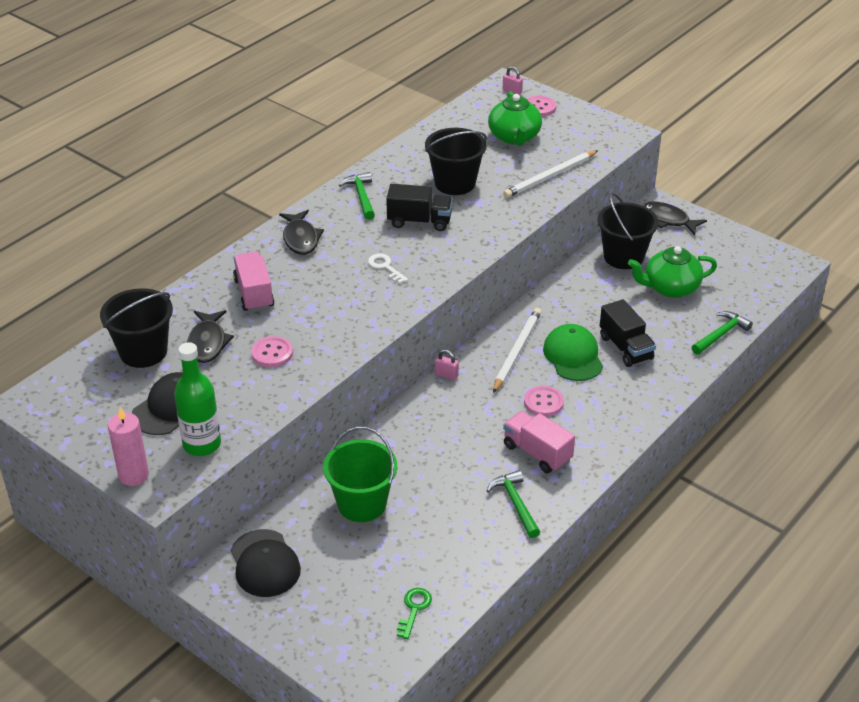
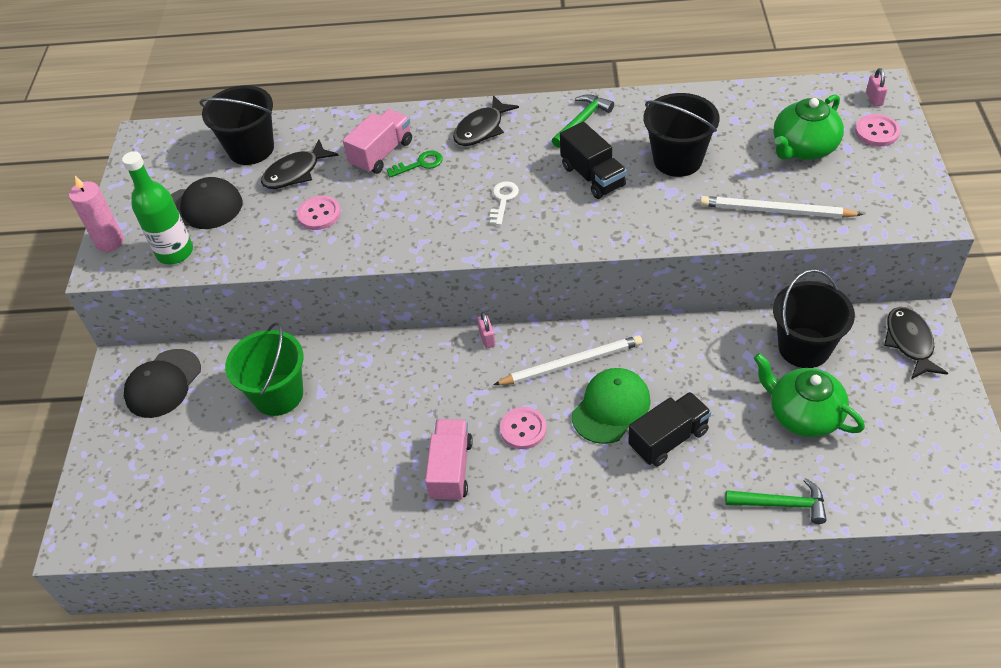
camera: 55 degrees right, 10 degrees up
green key [397,588,432,639] -> green key moved to [387,150,443,177]
green hammer [487,470,540,538] -> none
black truck [600,299,656,367] -> black truck turned 150 degrees counterclockwise [628,392,711,466]

